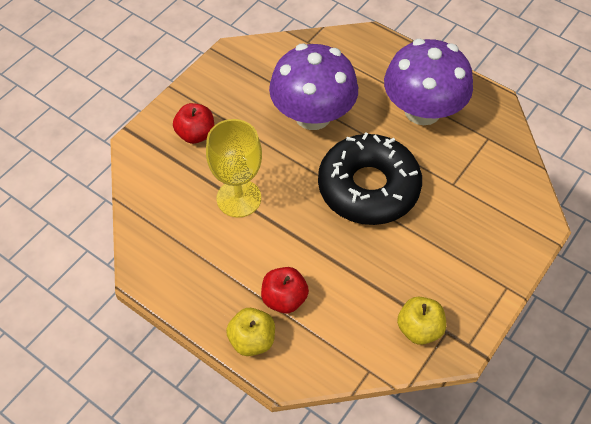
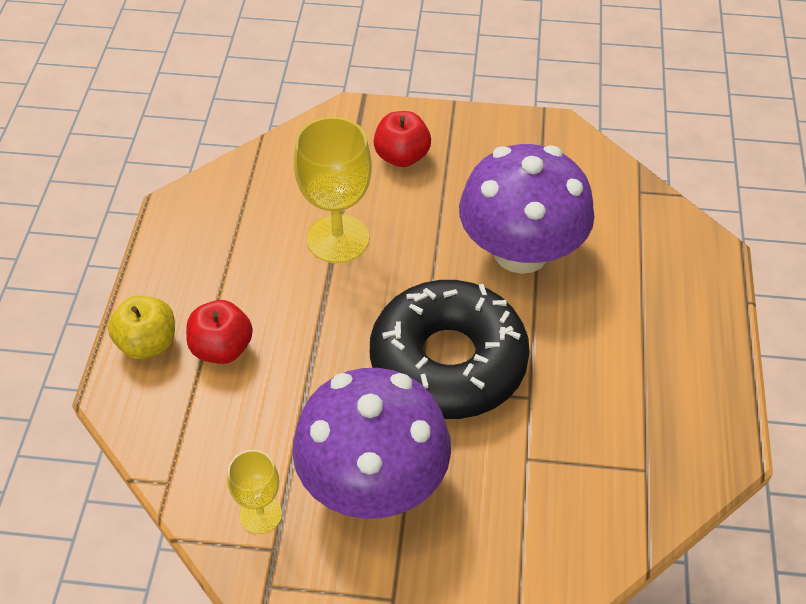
camera: 60 degrees right, 5 degrees down
purple mushroom [384,39,473,125] -> purple mushroom moved to [293,368,451,519]
yellow apple [397,297,446,345] -> yellow goblet [227,450,282,534]

